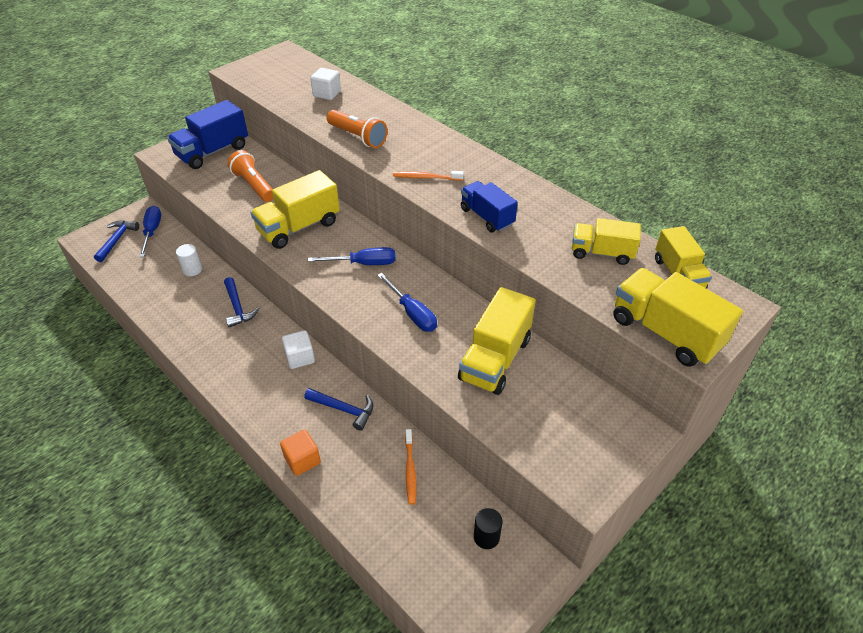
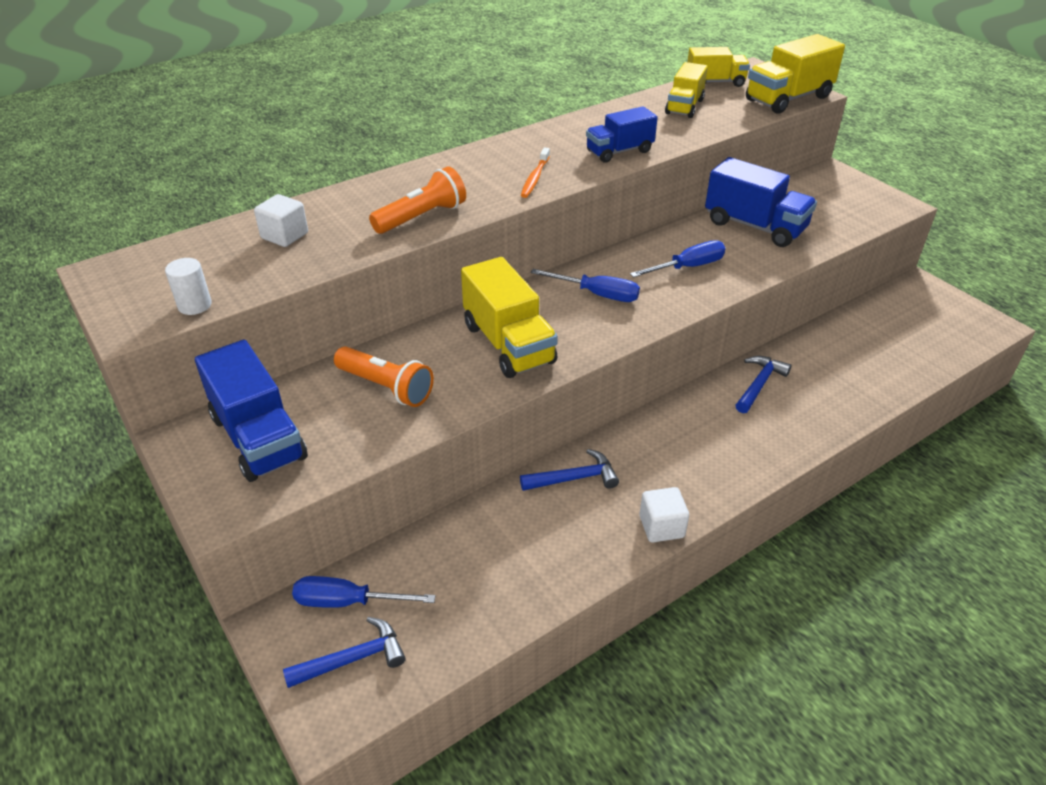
camera: 80 degrees left, 5 degrees down
blue hammer [94,220,139,262] -> blue hammer turned 135 degrees clockwise [283,617,406,688]
white cylinder [176,244,202,276] -> white cylinder moved to [165,258,212,315]
orange flashlight [227,150,274,202] -> orange flashlight turned 120 degrees counterclockwise [334,347,434,407]
orange cube [280,429,321,476] -> none
white cube [282,330,315,369] -> white cube moved to [639,487,689,542]
blue screwdriver [308,247,396,265] -> blue screwdriver turned 105 degrees clockwise [531,269,640,302]
orange toothbrush [405,429,416,505] -> none
yellow truck [458,287,536,395] -> blue truck [705,157,817,247]
black cylinder [474,508,503,549] -> none

